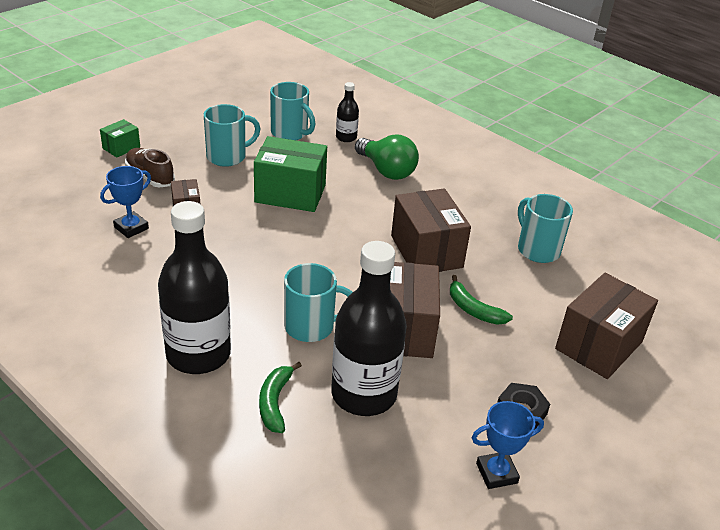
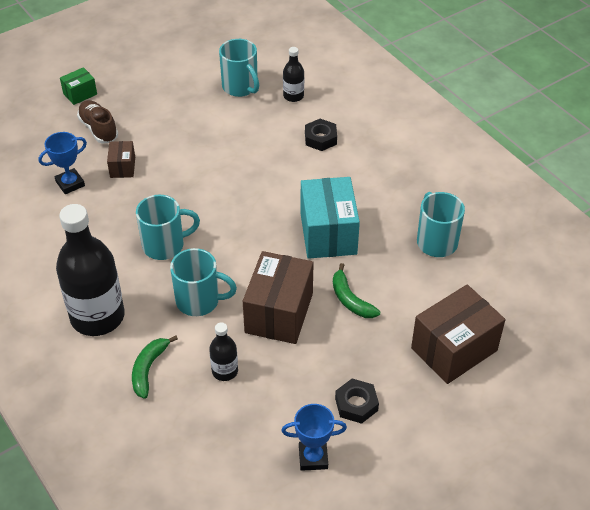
camera: 15 degrees right, 10 degrees up
turquoise mug [204,104,260,167] -> turquoise mug moved to [136,195,200,260]
green box [254,136,327,212] -> none
black bottle [331,241,407,416] -> black bottle [209,322,238,381], size x0.47
green light bulb [355,135,419,180] -> black nut [305,119,337,151]
brown box [391,188,471,272] -> turquoise box [300,177,360,259]

